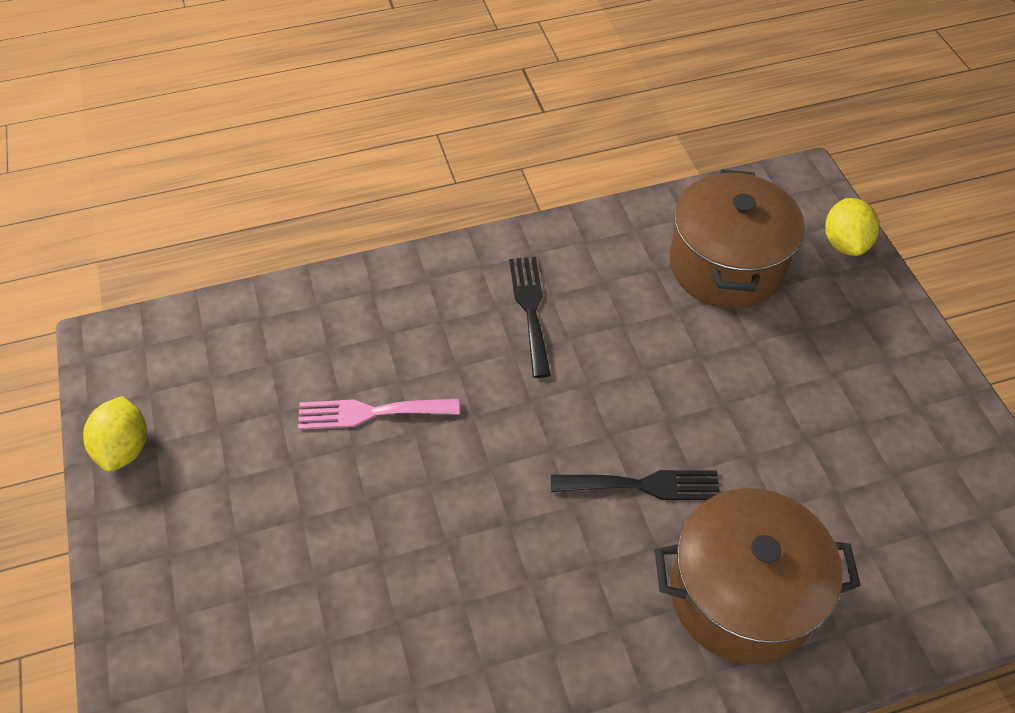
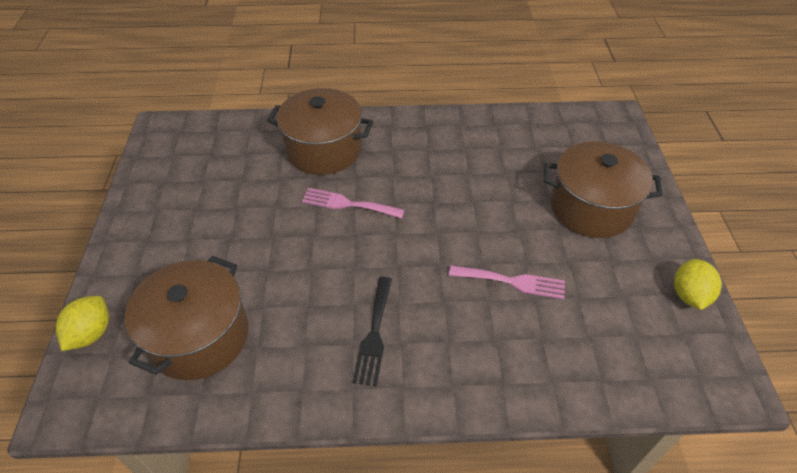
camera: 165 degrees left, 5 degrees down
black fork [551,470,720,500] -> pink fork [302,188,405,219]
none -> brown pot [544,141,663,238]

